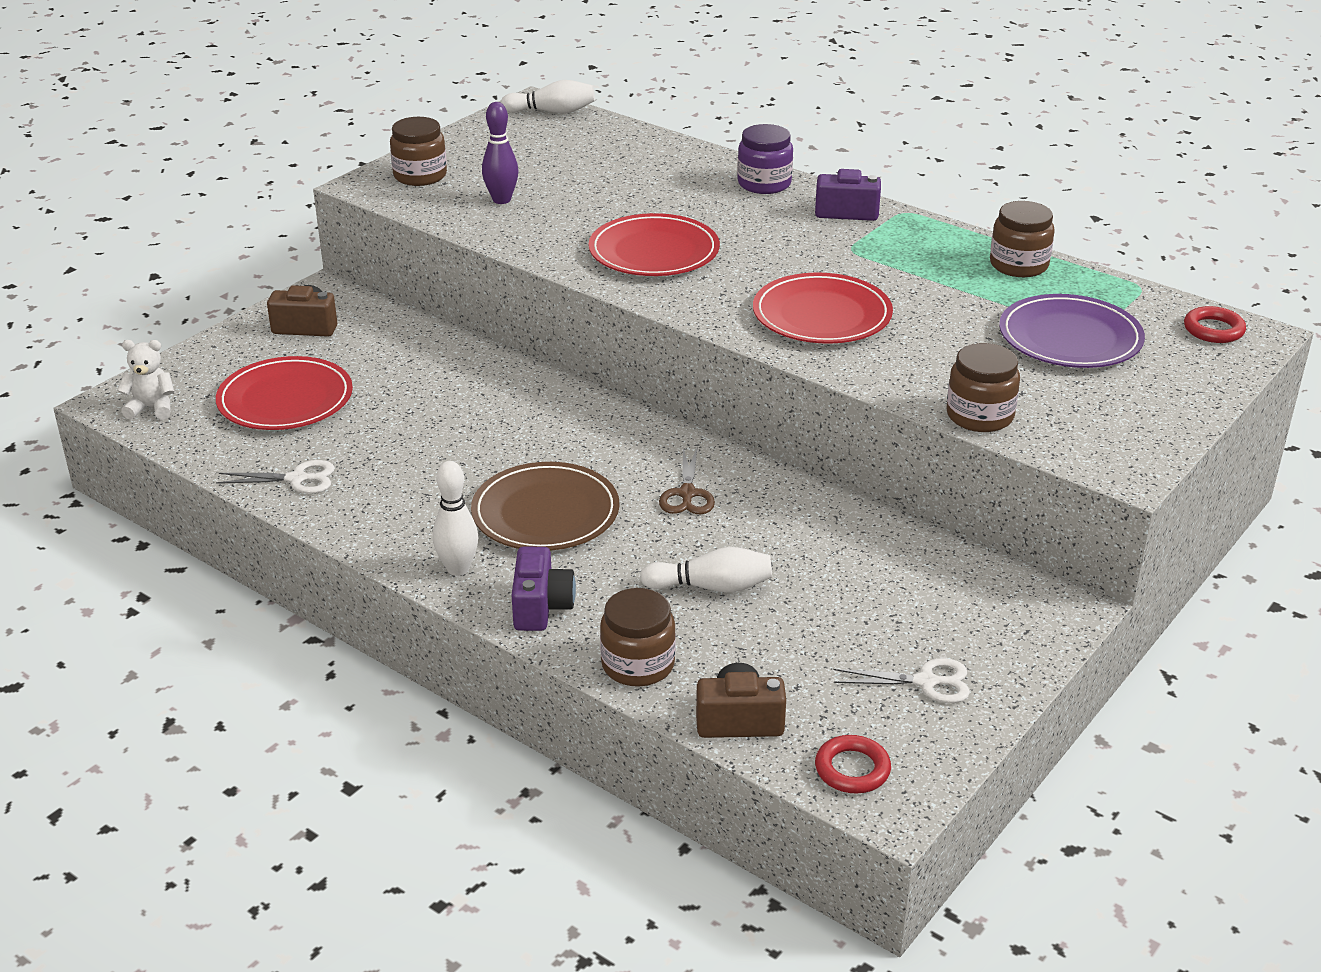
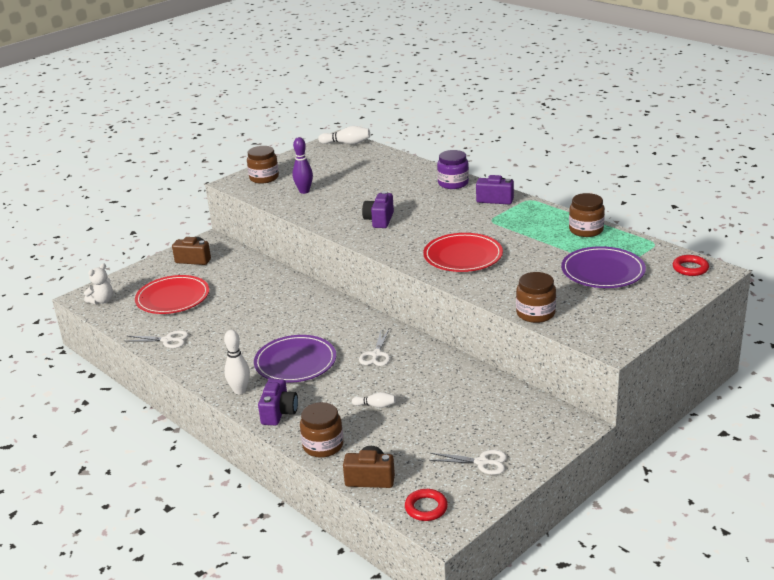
camera: 10 degrees right, 5 degrees down
white teddy bear [117,340,174,420] -> white teddy bear turned 120 degrees clockwise [84,263,113,304]
brown plate [471,462,619,551] -> purple plate [254,335,336,383]
red plate [589,213,720,276] -> purple camera [362,191,394,228]
white bowling pin [640,547,772,593] -> white bowling pin [352,392,396,408], size x0.60
brown scissors [659,448,715,514] -> white scissors [359,329,390,366]

